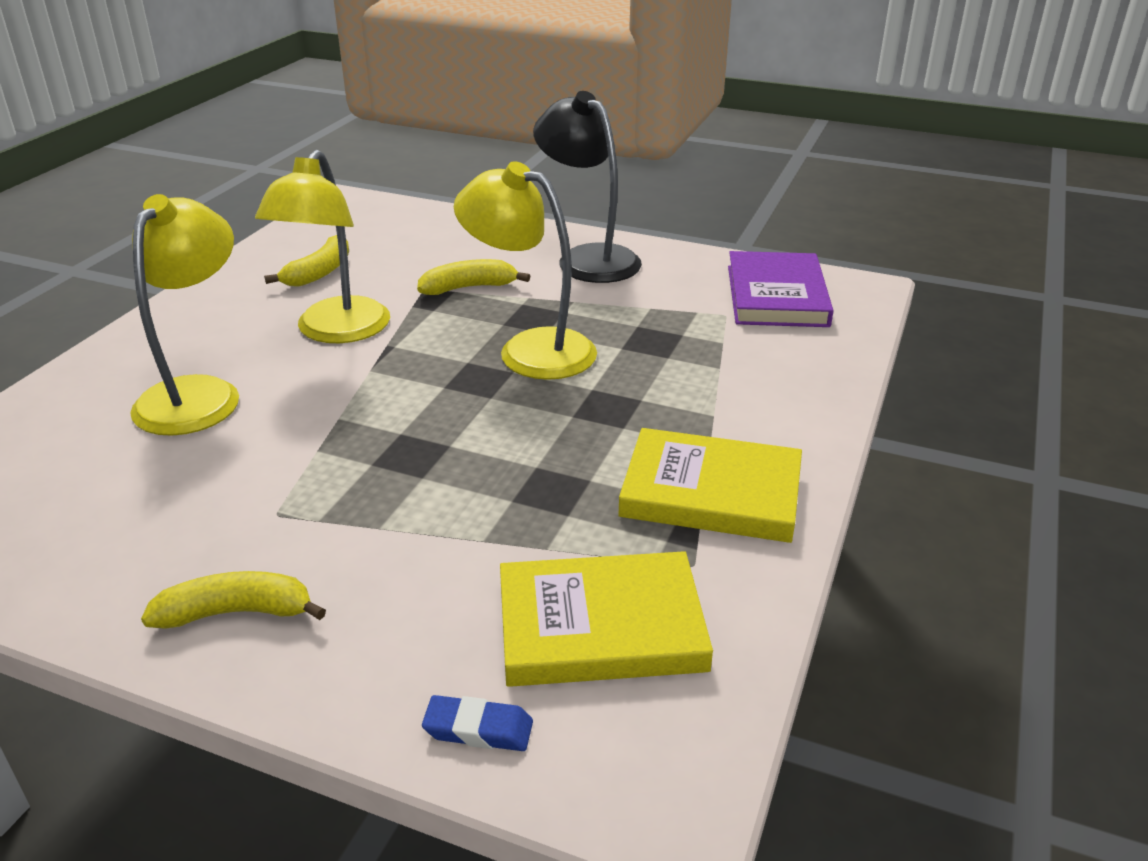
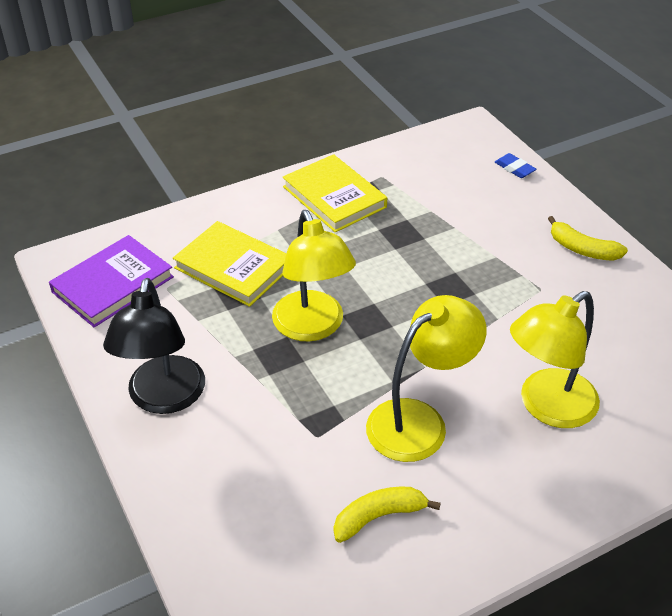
camera: 140 degrees left, 10 degrees up
yellow banana [417,259,530,295] -> none
yellow book [500,551,713,687] -> yellow book moved to [173,221,287,307]

